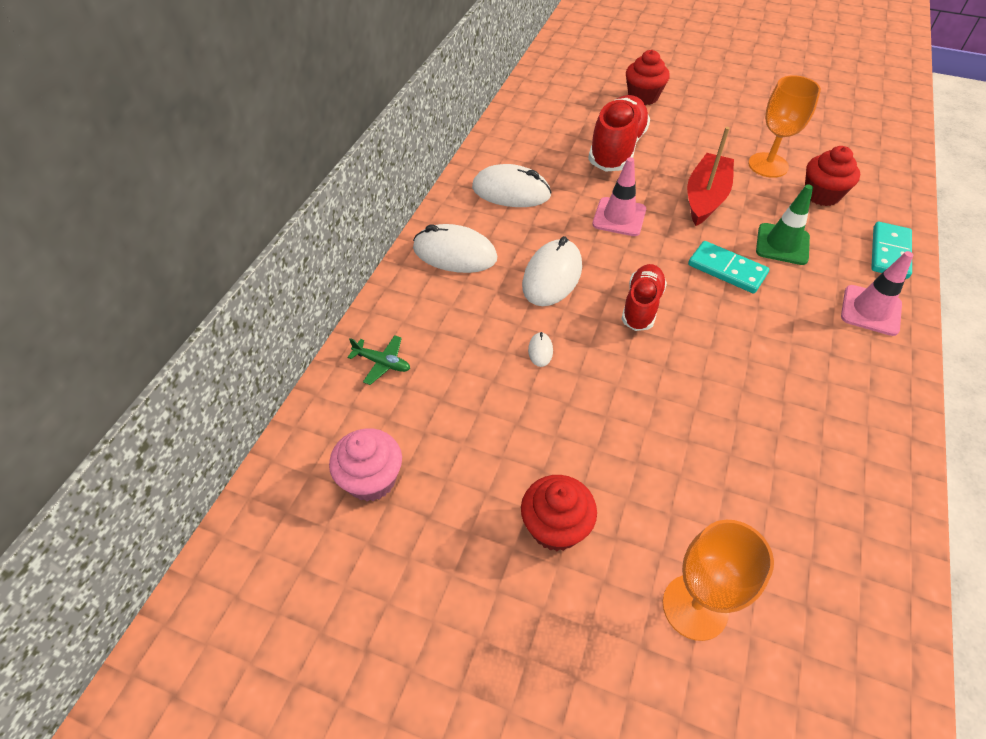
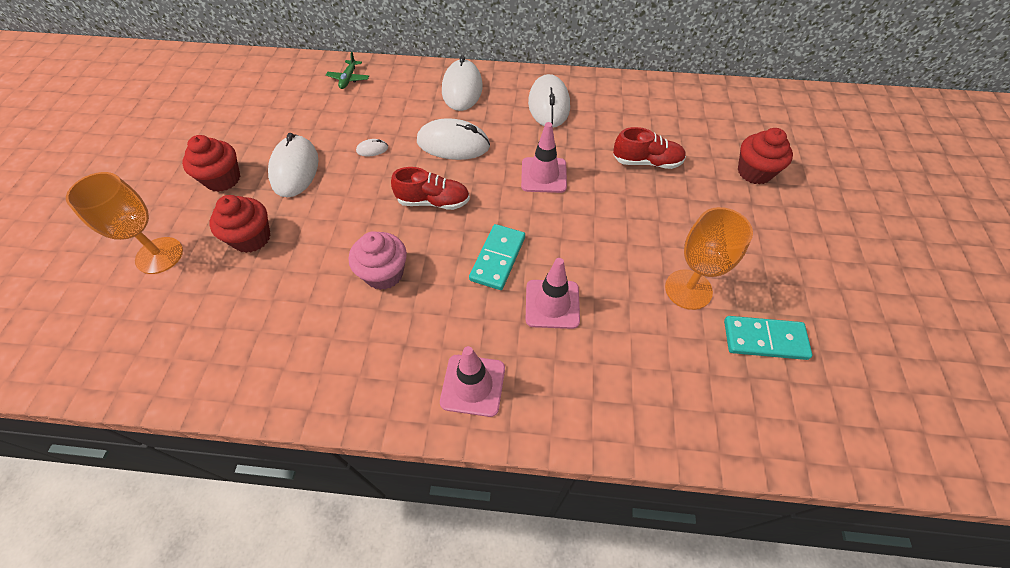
camera: 75 degrees right, 5 degrees up
pink cupcake [329,428,402,501] -> pink cupcake moved to [349,231,407,290]
red shoe [588,95,650,172] -> red shoe [613,127,686,169], size x0.62
red boat [687,127,734,226] -> none
green traffic cone [756,184,813,265] -> pink traffic cone [526,258,580,329]
red cupcake [805,146,860,206] -> red cupcake moved to [209,195,271,253]
turquoise domino [871,222,912,279] -> turquoise domino moved to [724,316,813,360]
none -> white mouse [268,133,318,197]

